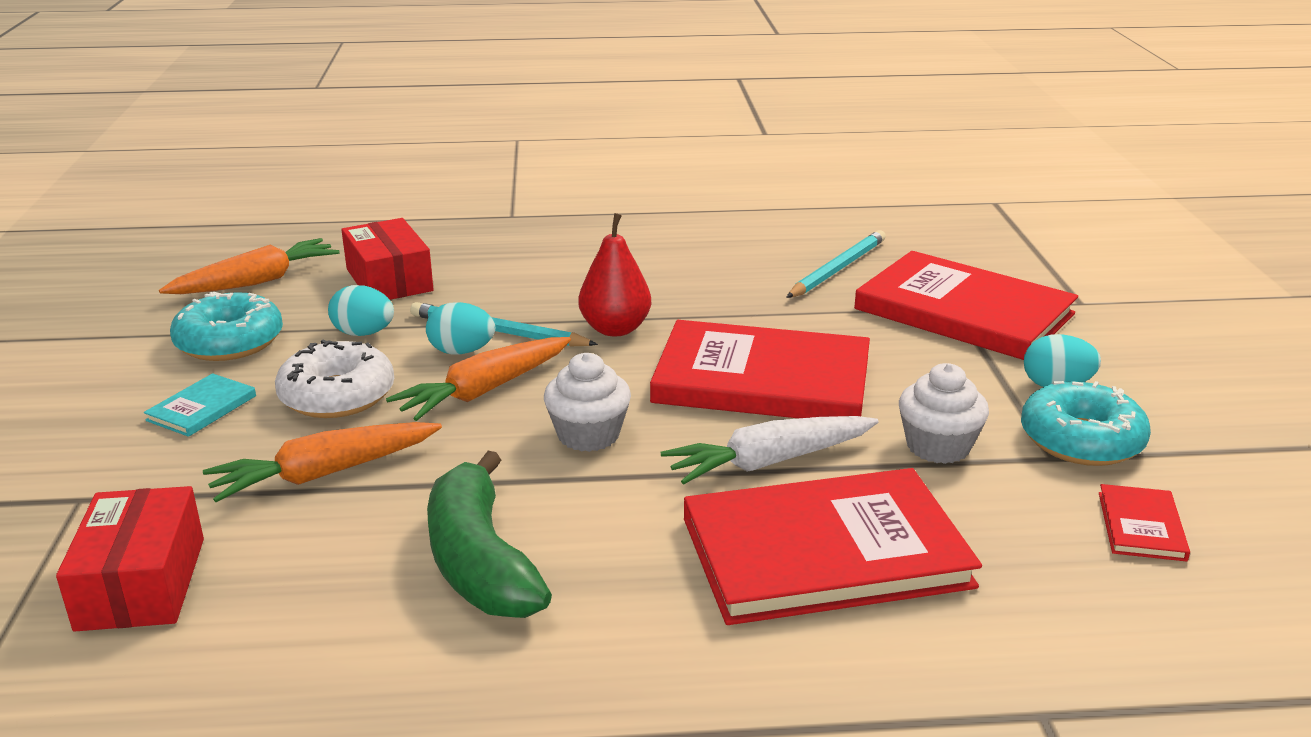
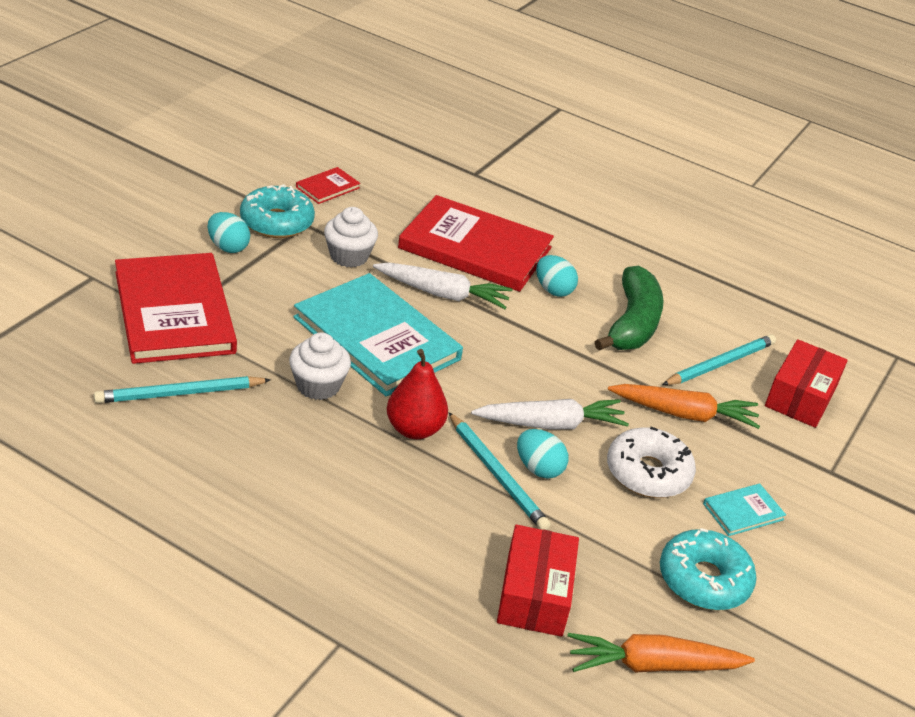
camera: 150 degrees left, 10 degrees up
turquoise egg [328,285,394,336] -> turquoise egg moved to [536,255,578,297]
orange carrot [386,337,571,421] -> white carrot [471,399,629,430]
white cupcake [544,353,631,452] -> white cupcake moved to [289,332,351,400]
red book [650,320,870,418] -> turquoise book [293,273,463,396]
none -> turquoise pencil [662,334,776,385]

